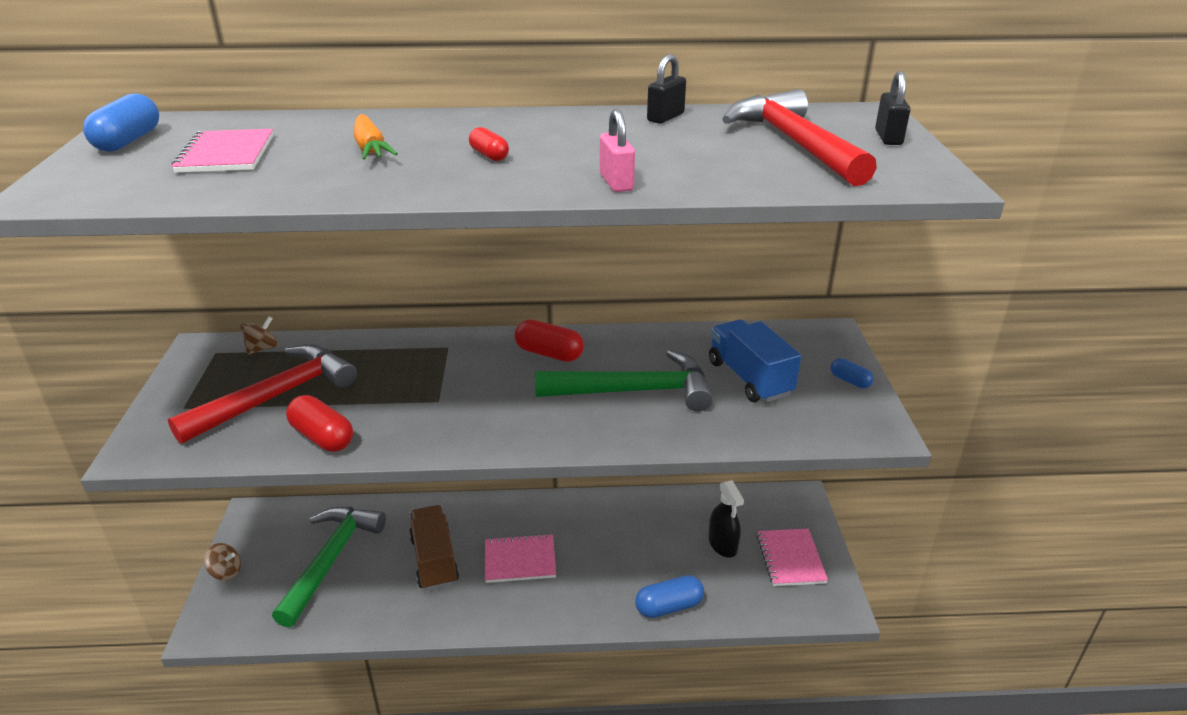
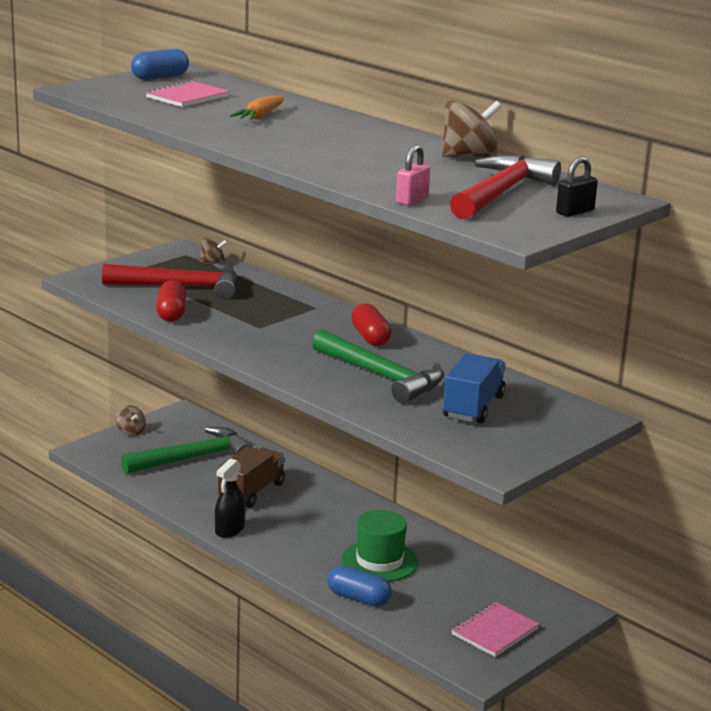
camera: 45 degrees right, 10 degrees down
red capsule [469,127,509,161] -> none
pink notebook [485,534,556,583] -> none
pink padlock [600,109,635,192] -> pink padlock moved to [396,145,430,206]
black padlock [647,54,686,124] -> brown spinning top [442,101,502,158]
black spray bottle [709,480,744,558] -> black spray bottle moved to [215,458,246,538]
blue capsule [830,358,874,388] -> none
none -> green hat [341,510,418,582]

